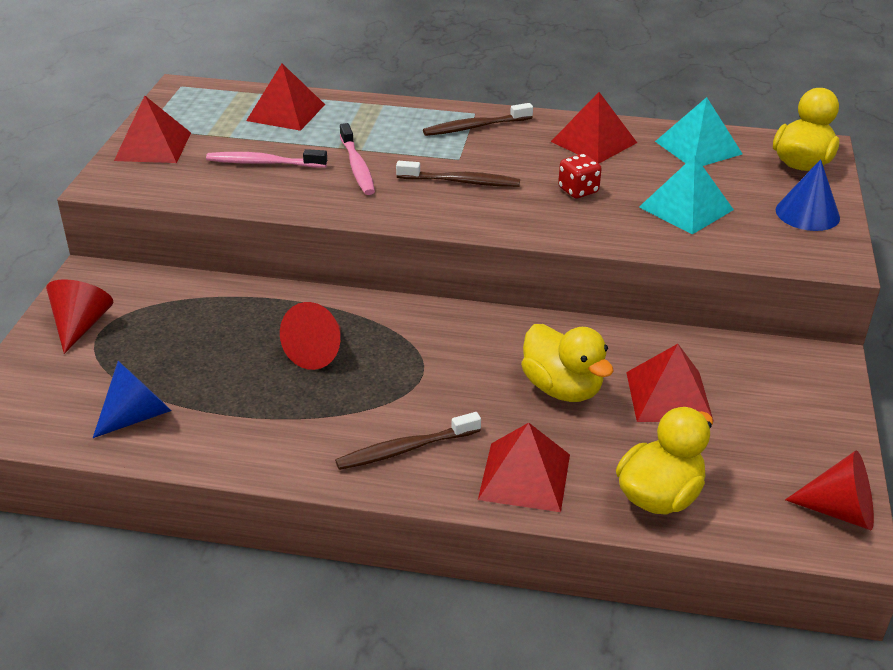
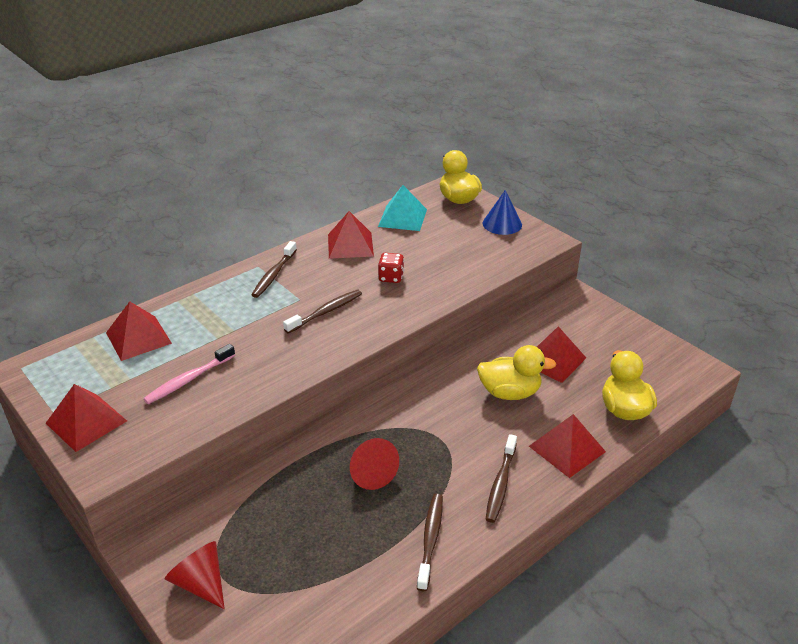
camera: 50 degrees left, 0 degrees up
blue cone [93,361,171,438] -> none
pink toothbrush [340,123,375,195] -> none
turquoise pyramid [639,155,734,235] -> none
red cone [785,450,874,530] -> none
none -> brown toothbrush [417,493,443,591]

